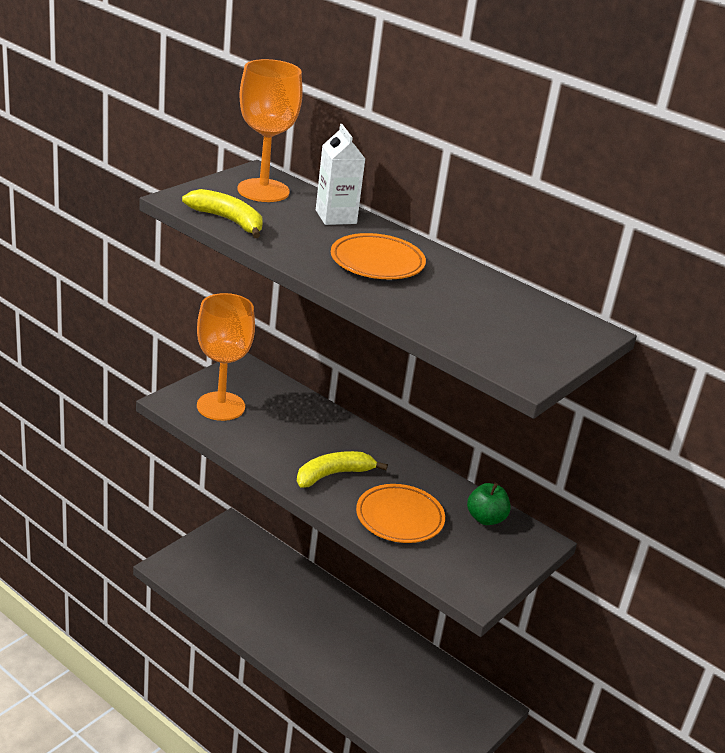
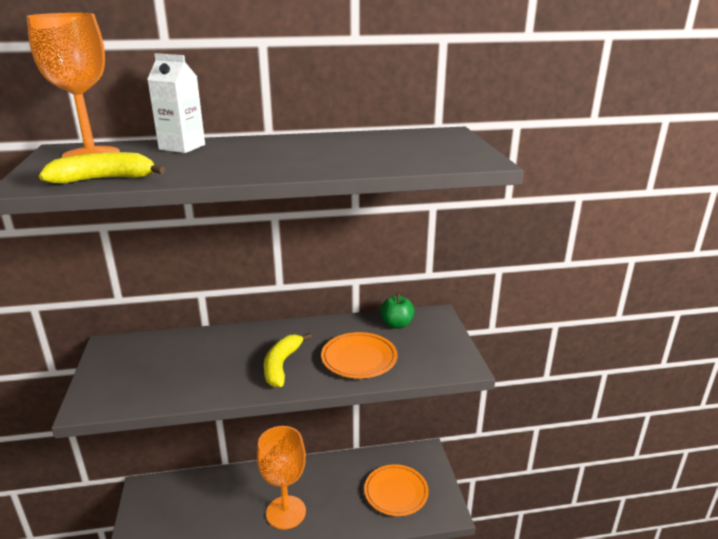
camera: 45 degrees left, 5 degrees down
orange goblet [197,293,255,421] -> orange goblet moved to [257,426,306,529]
orange plate [331,233,426,279] -> orange plate moved to [364,464,429,516]

